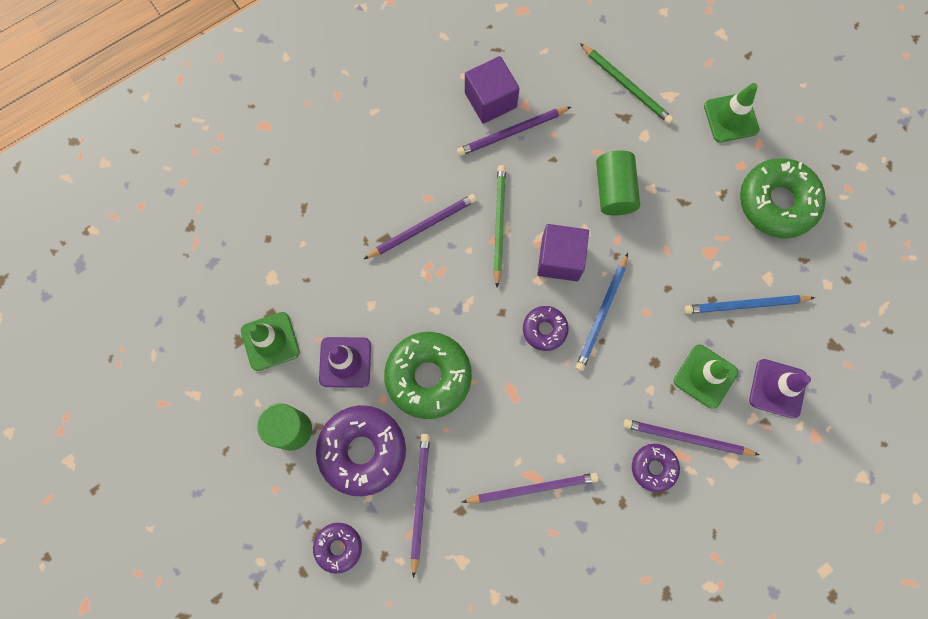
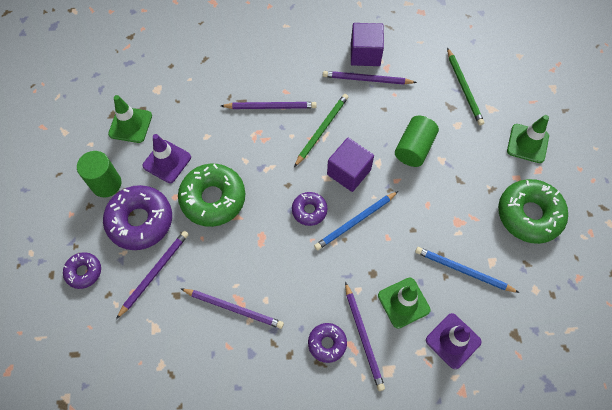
camera: 30 degrees right, 10 degrees down
purple pencil [623,419,760,456] -> purple pencil turned 150 degrees counterclockwise [345,282,385,391]

